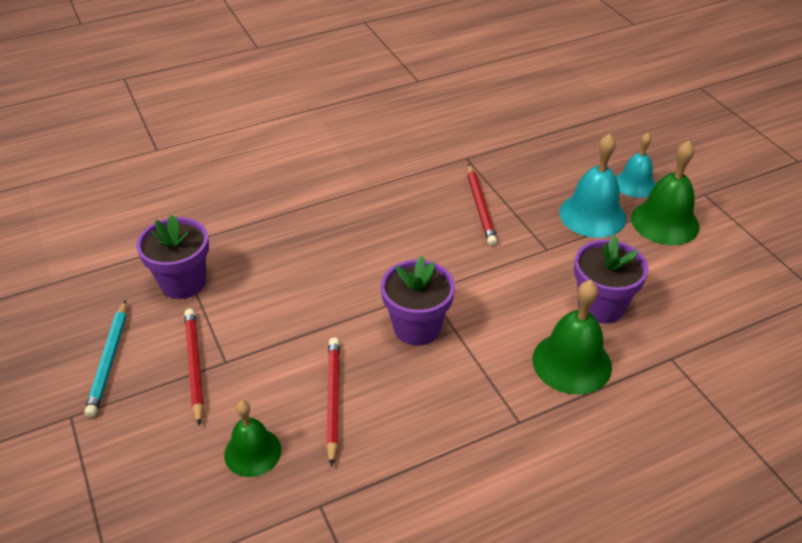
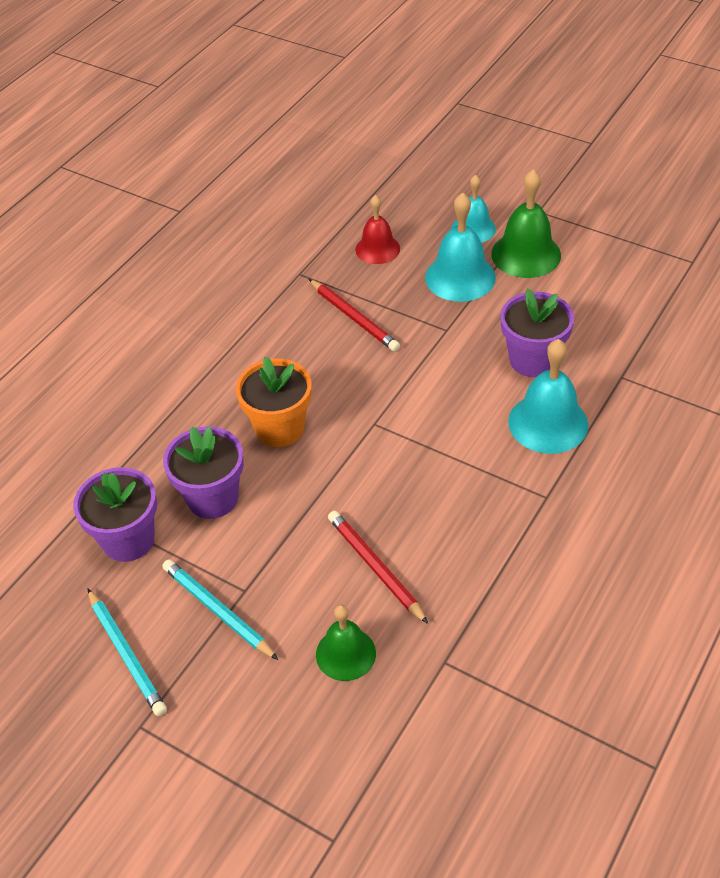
camera: 30 degrees left, 5 degrees up
red pencil [184,309,204,426] -> turquoise pencil [162,559,278,660]
purple flower pot [381,256,455,346] -> purple flower pot moved to [163,426,244,519]
green bell [532,280,612,395] -> turquoise bell [508,339,588,454]
none -> orange flower pot [236,356,312,447]
none -> red bell [355,195,400,264]

